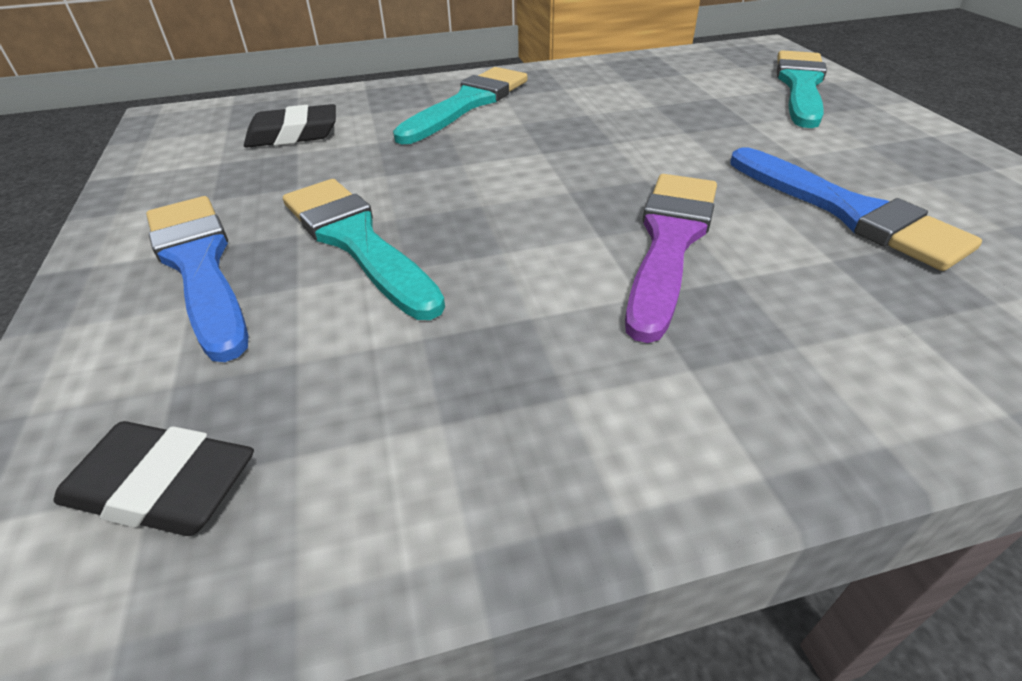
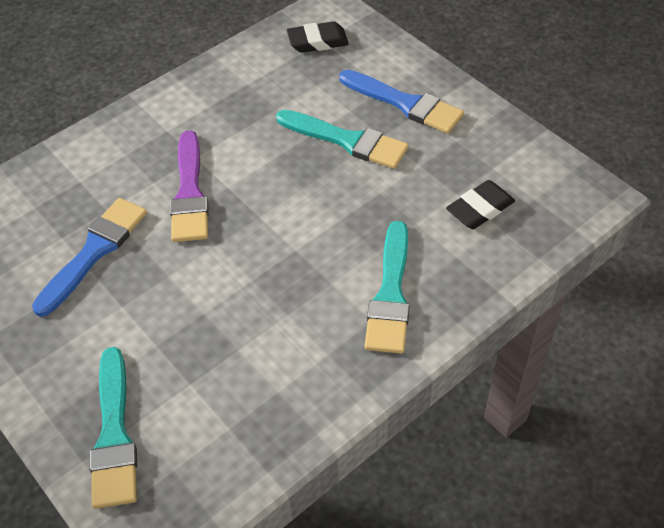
camera: 155 degrees right, 10 degrees up
blue brush [730,147,982,271] -> blue brush turned 90 degrees clockwise [32,198,147,317]

